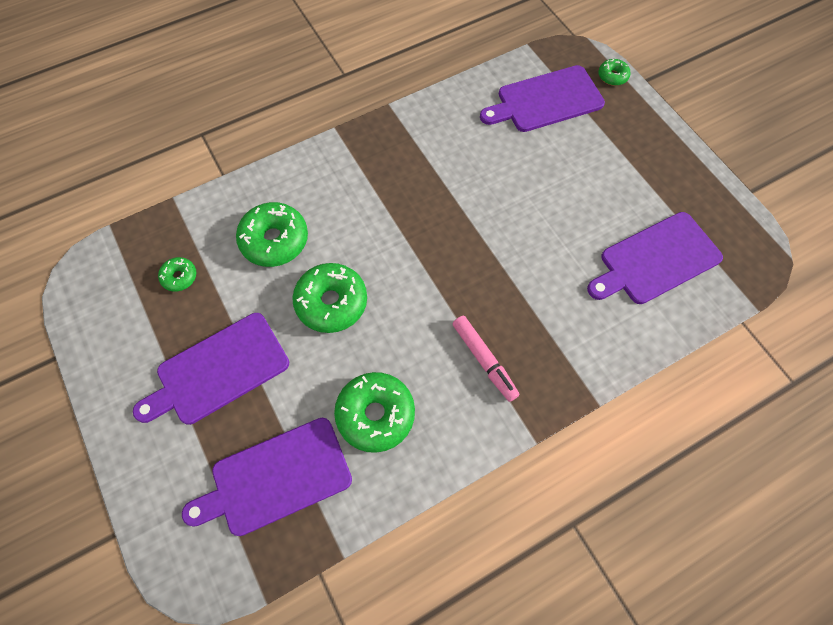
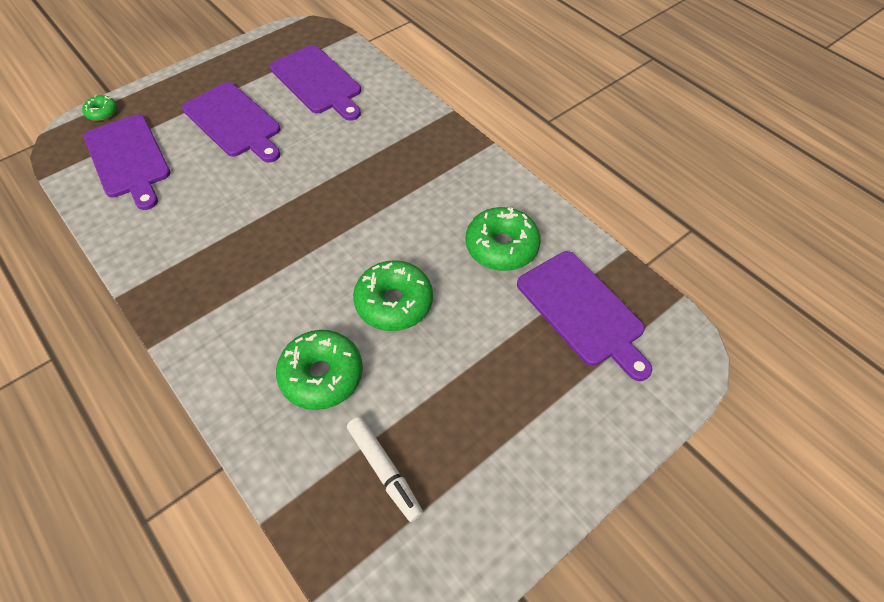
camera: 100 degrees left, 10 degrees down
purple cutting board [133,313,289,425] -> purple cutting board moved to [182,82,280,162]
green donut [158,257,196,292] -> white marker [347,417,423,522]
pink marker [452,316,520,402] -> none

